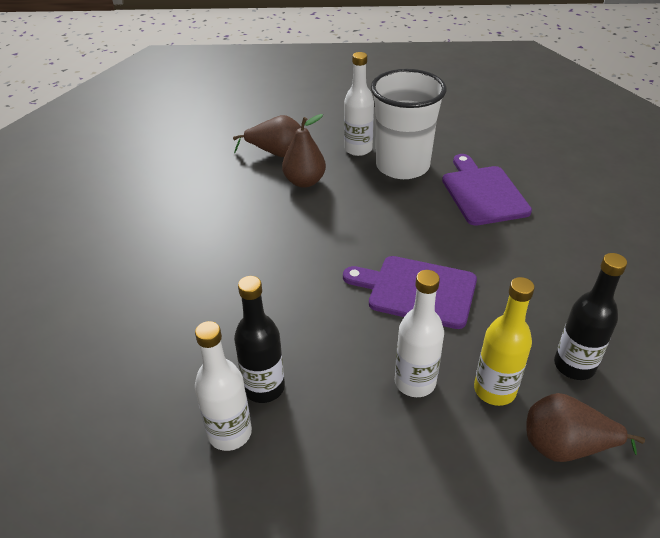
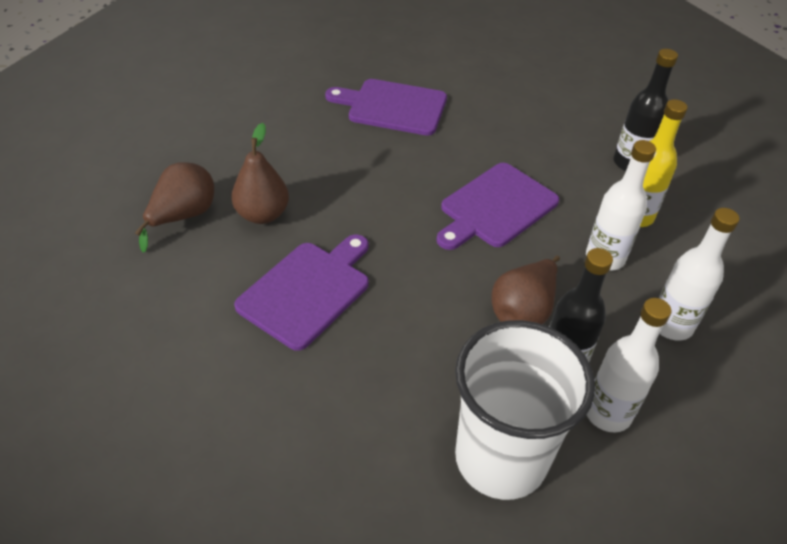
camera: 65 degrees left, 5 degrees up
white bottle [344,52,374,156] -> white bottle moved to [659,208,740,340]
white cup [371,69,447,179] -> white cup moved to [455,320,595,500]
brown pear [526,393,645,462] -> brown pear moved to [492,256,560,324]
none -> purple cutting board [234,234,369,351]

